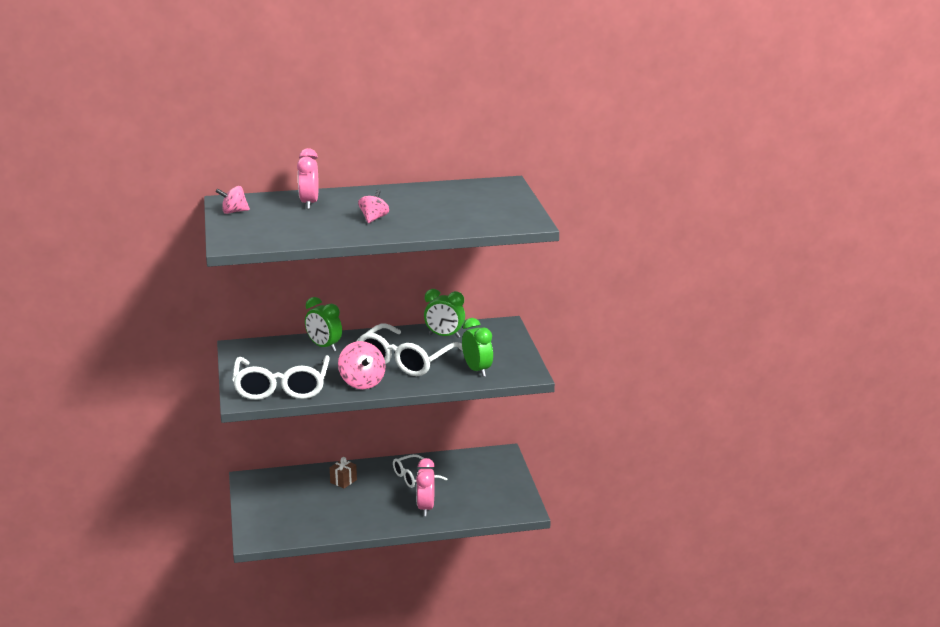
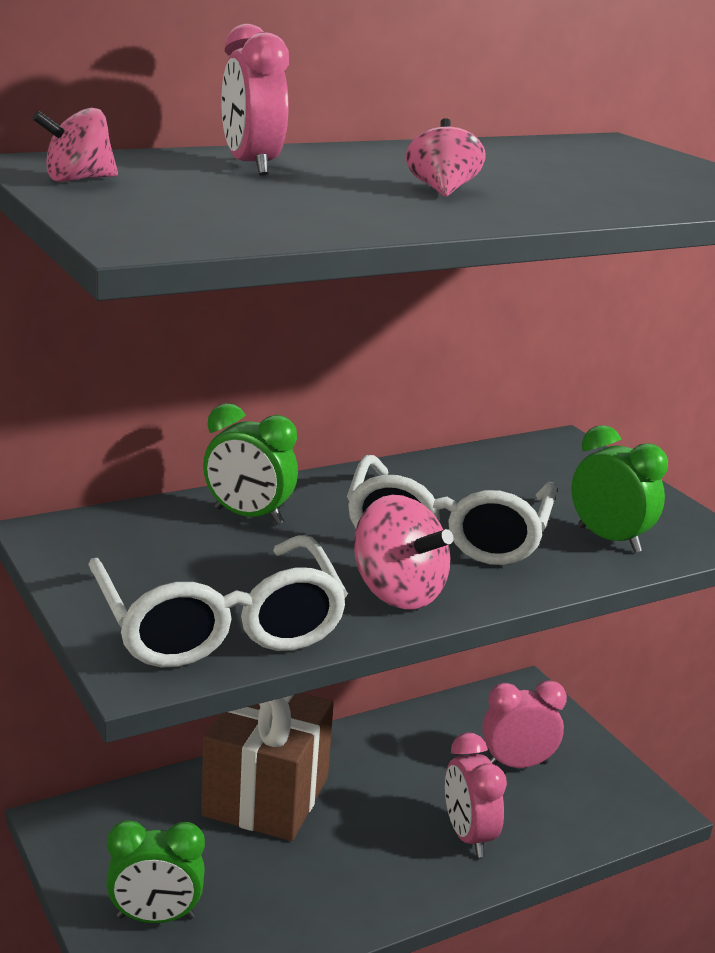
camera: 20 degrees left, 0 degrees up
brown gift [330,457,357,488] -> brown gift [201,693,334,841], size x2.48
white glasses [393,454,447,488] -> none
green clock [424,289,465,338] -> green clock moved to [106,820,205,923]
none -> pink clock [482,680,567,768]

